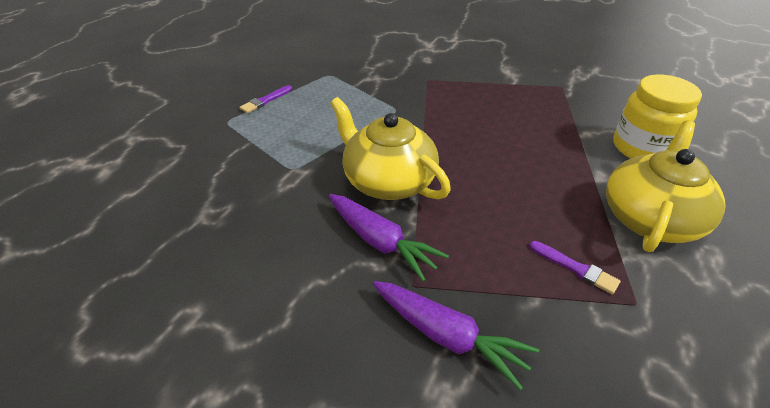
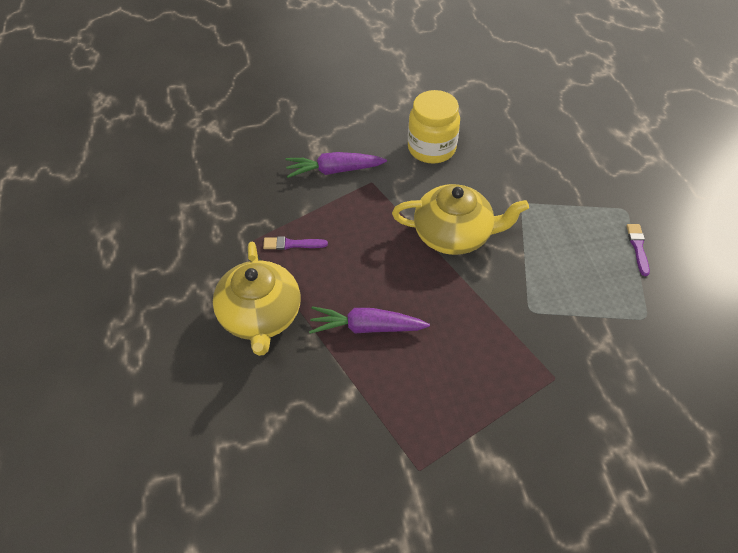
camera: 140 degrees right, 10 degrees up
purple carrot [329,194,449,282] -> purple carrot moved to [309,306,430,334]
yellow jar [613,75,702,159] -> yellow jar moved to [408,90,460,164]

